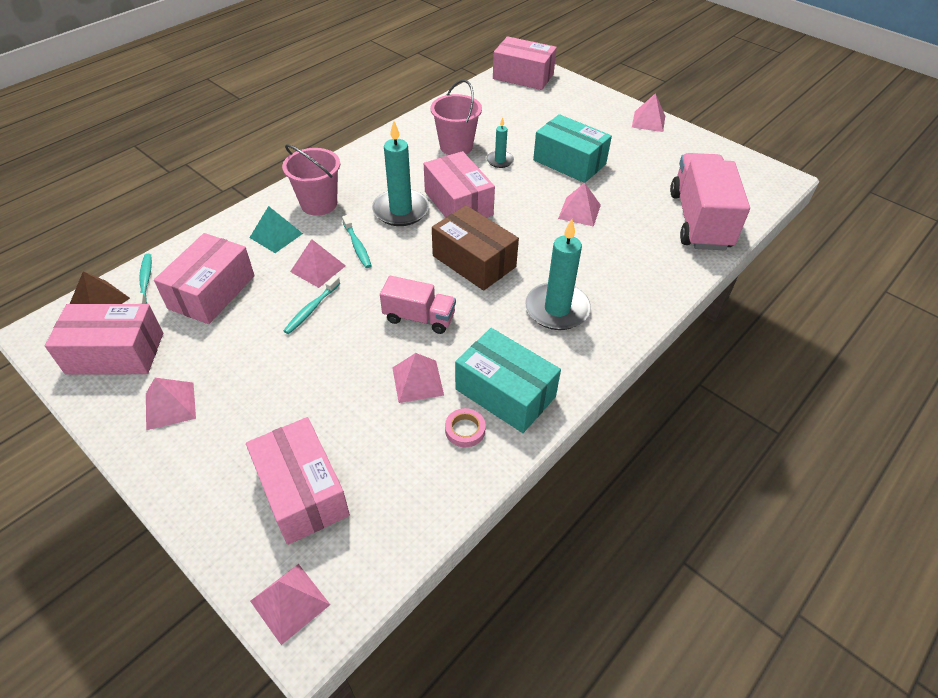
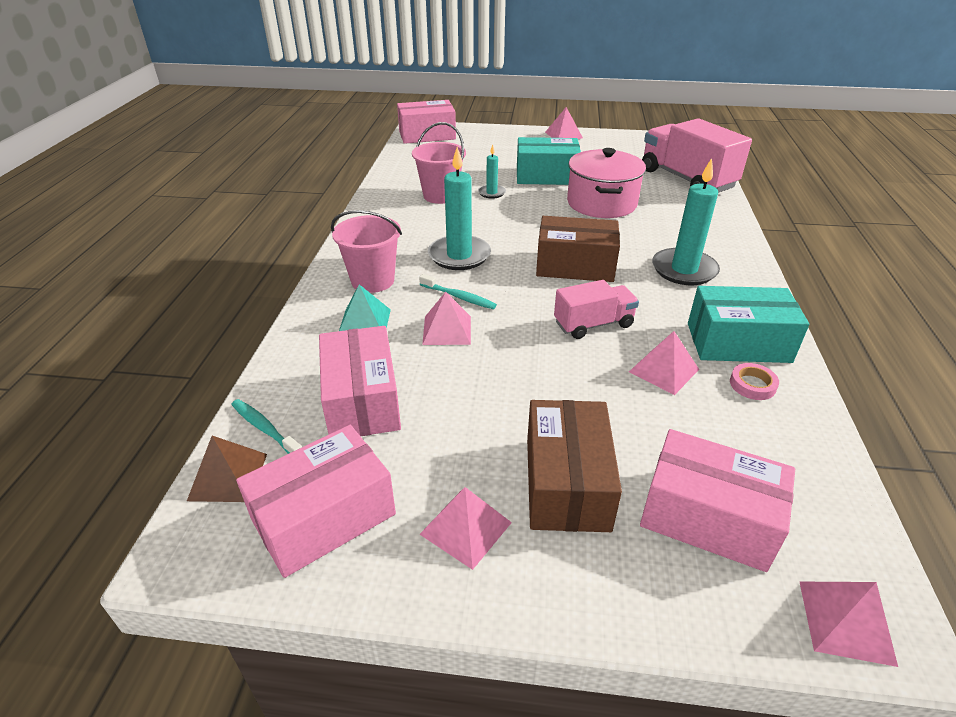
camera: 35 degrees left, 10 degrees down
turquoise toothbrush [283,275,340,334] -> none
pink box [424,151,495,218] -> none
pink pyramid [558,183,601,227] -> pink pot [567,148,646,218]
none -> brown box [527,400,622,532]

